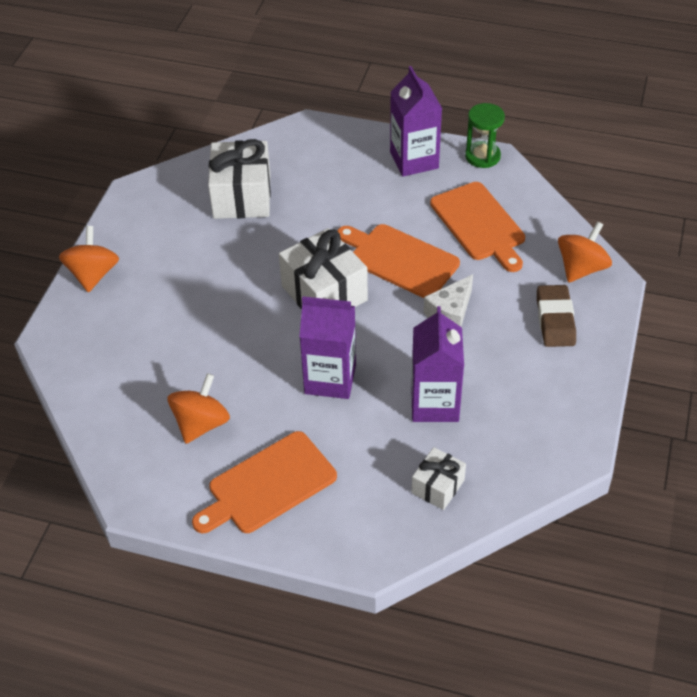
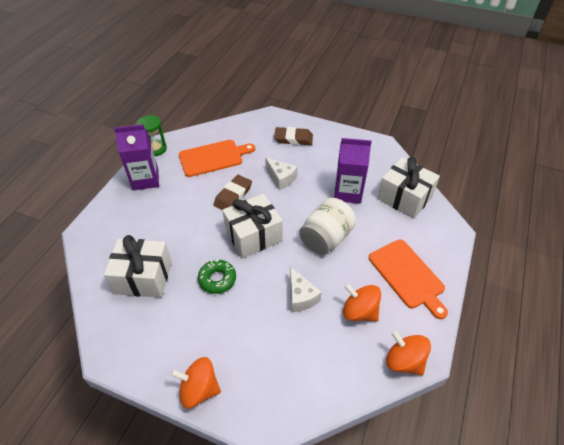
camera: 85 degrees left, 0 degrees up
purple carton [299,296,356,399] -> white jar [299,198,356,255]
orange cutting board [337,224,460,298] -> brown eraser [214,175,252,210]
white gift [412,447,466,510] -> white gift [377,157,440,219], size x1.82
orange spinning top [558,221,612,283] -> orange spinning top moved to [386,330,431,375]
none -> green donut [198,259,236,294]
none -> white cheese [290,266,322,312]

